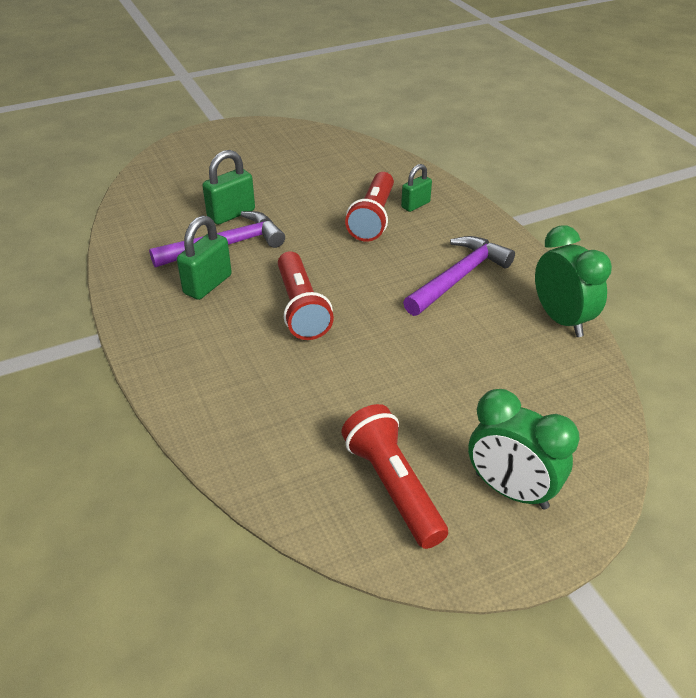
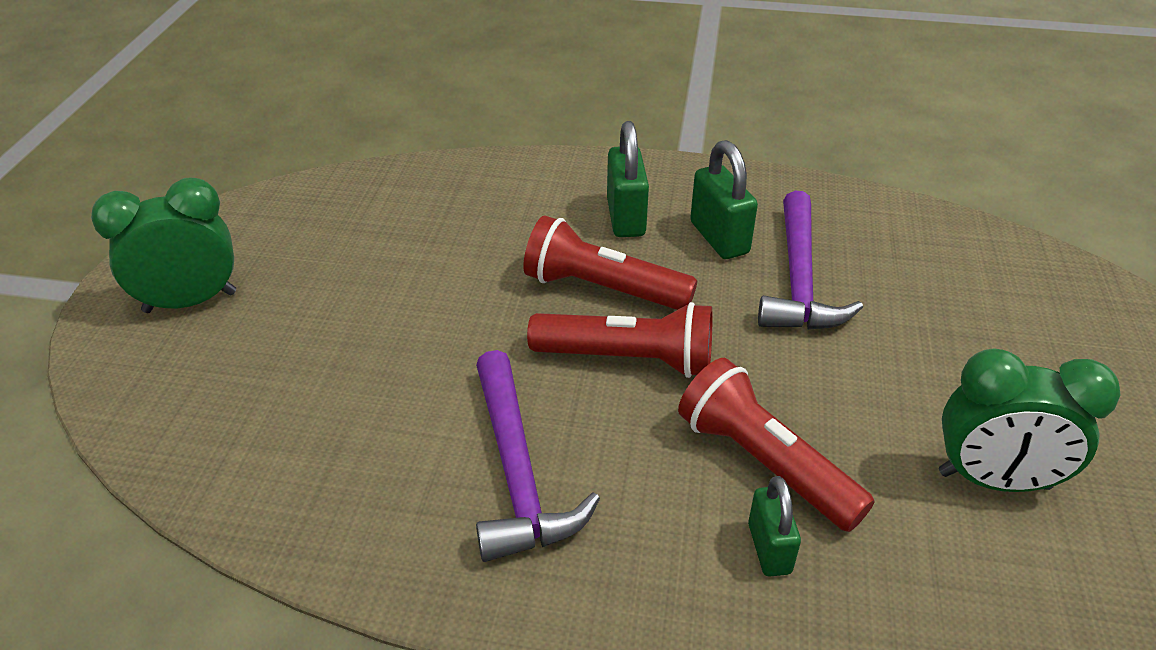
camera: 125 degrees right, 0 degrees up
green padlock [202,150,255,225] -> green padlock moved to [607,121,649,237]
red flashlight [341,404,448,549] -> red flashlight moved to [527,302,713,378]
green clock [535,225,612,337] -> green clock moved to [939,348,1121,492]

